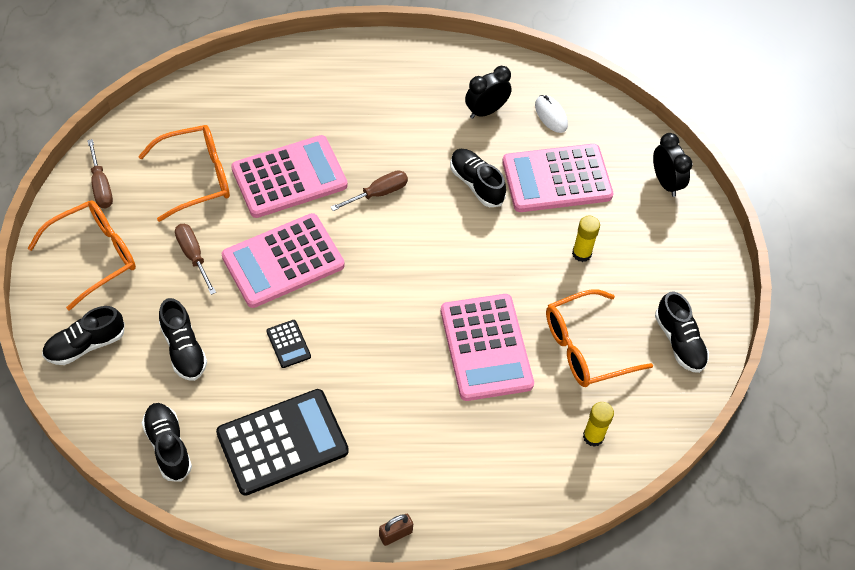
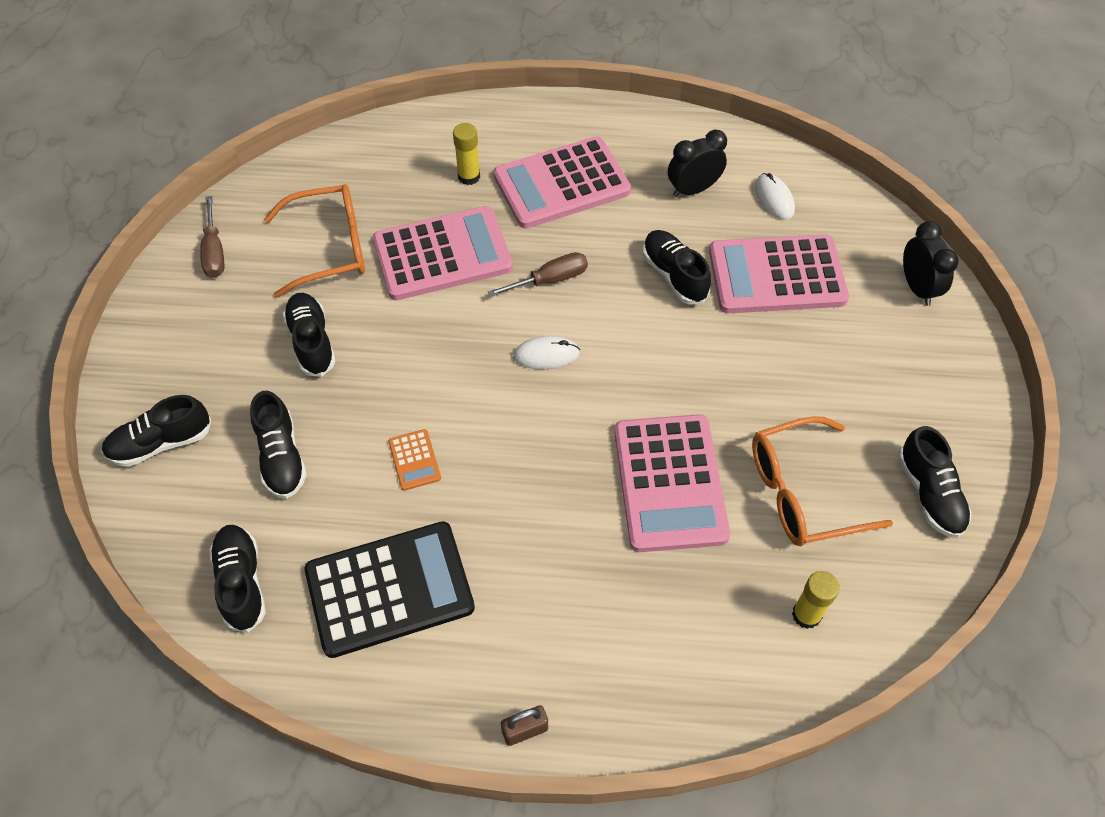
camera: 10 degrees right, 0 degrees up
orange glasses [27,200,136,311] -> none
brown screwdriver [175,224,216,295] -> black shoe [283,293,336,377]
pink calculator [222,213,344,308] -> pink calculator moved to [494,137,631,229]
black calculator [266,320,311,368] -> orange calculator [388,429,441,491]
yellow glue stick [572,216,600,262] -> yellow glue stick moved to [453,123,480,185]
none -> white mouse [513,336,580,369]

